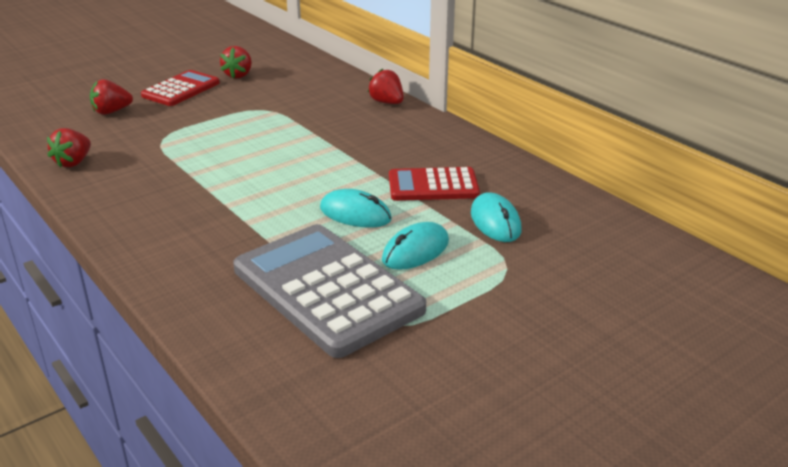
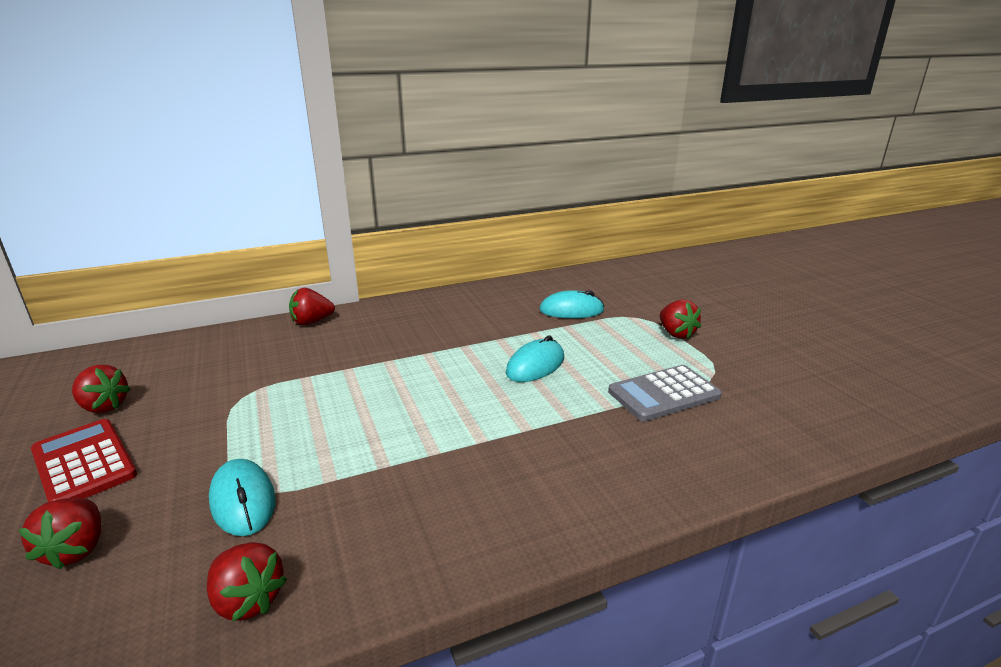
camera: 75 degrees left, 5 degrees down
grey calculator [233,224,426,358] -> grey calculator [608,365,722,421], size x0.57
turquoise mouse [382,222,449,270] -> turquoise mouse moved to [209,459,276,536]
red calculator [389,167,480,201] -> none
none -> red strawberry [660,300,701,339]

